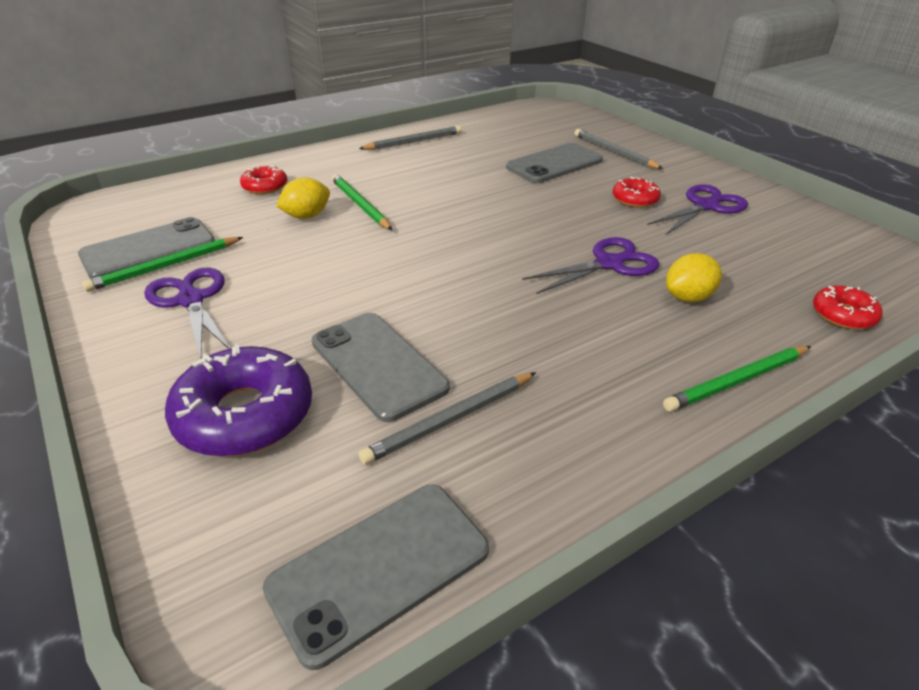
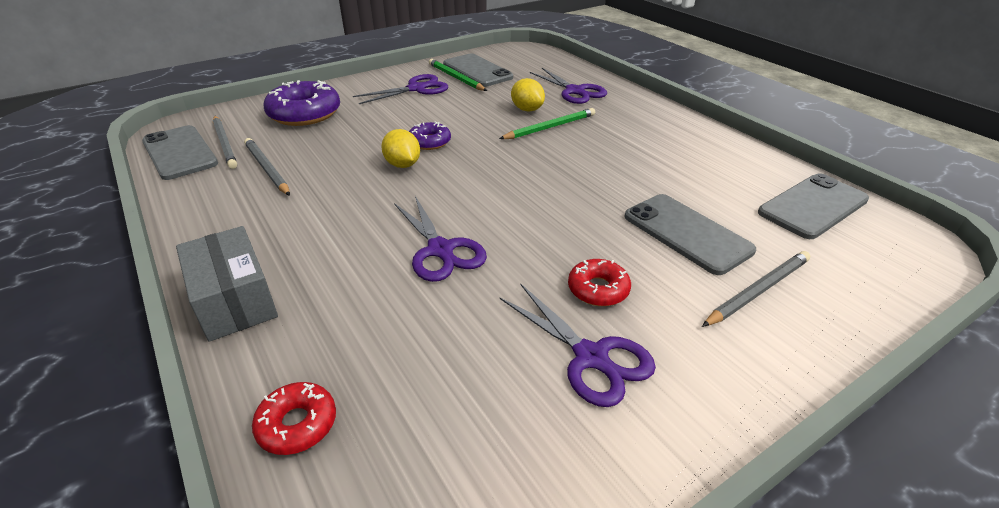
camera: 90 degrees right, 0 degrees up
red donut [240,165,287,194] -> purple scissors [530,68,607,104]
grey phone [312,313,450,422] -> grey phone moved to [758,173,869,239]
grey pencil [359,126,462,150] -> grey pencil moved to [213,116,237,169]
green pencil [663,346,811,412] -> grey box [176,226,278,342]
yellow lemon [666,253,722,302] -> yellow lemon moved to [381,129,420,168]
none -> purple donut [409,122,451,150]

